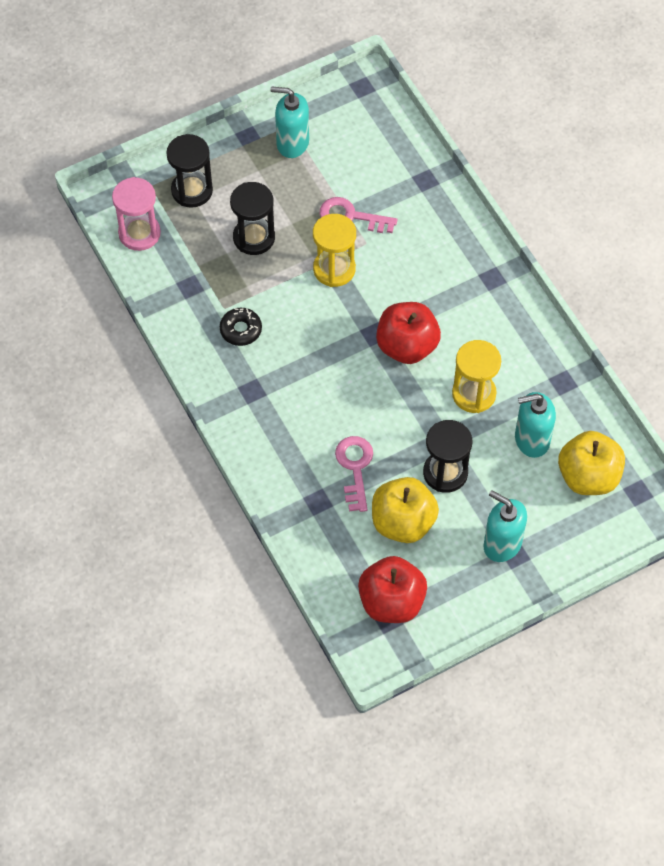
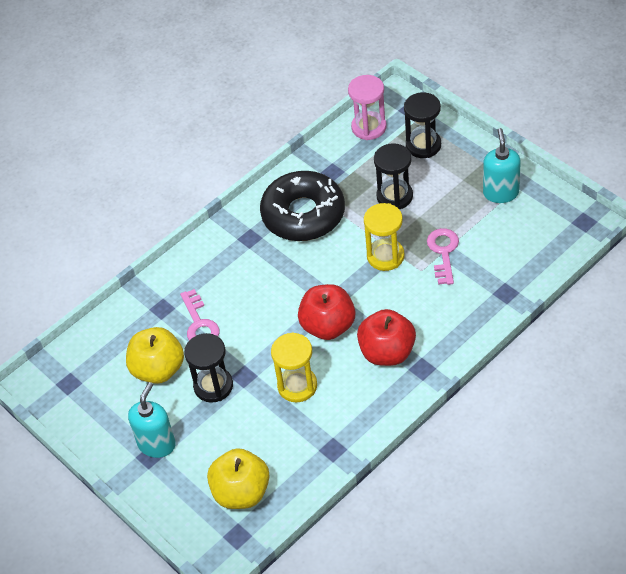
camera: 80 degrees right, 10 degrees down
black donut [220,308,262,346] -> black donut [260,171,345,241], size x2.36
pink key [335,436,373,512] -> pink key turned 90 degrees clockwise [180,289,220,340]
red apple [358,556,427,623] -> red apple moved to [357,309,416,366]
turquoise soap dispenser [515,392,556,458] -> none

